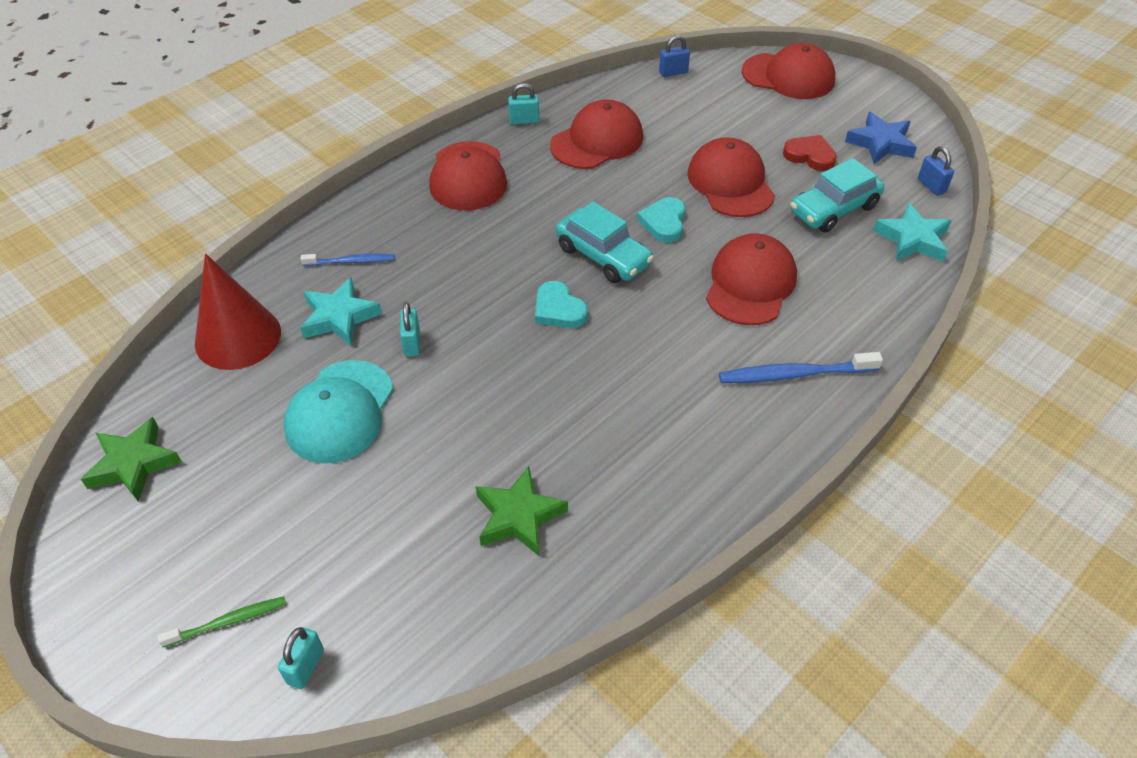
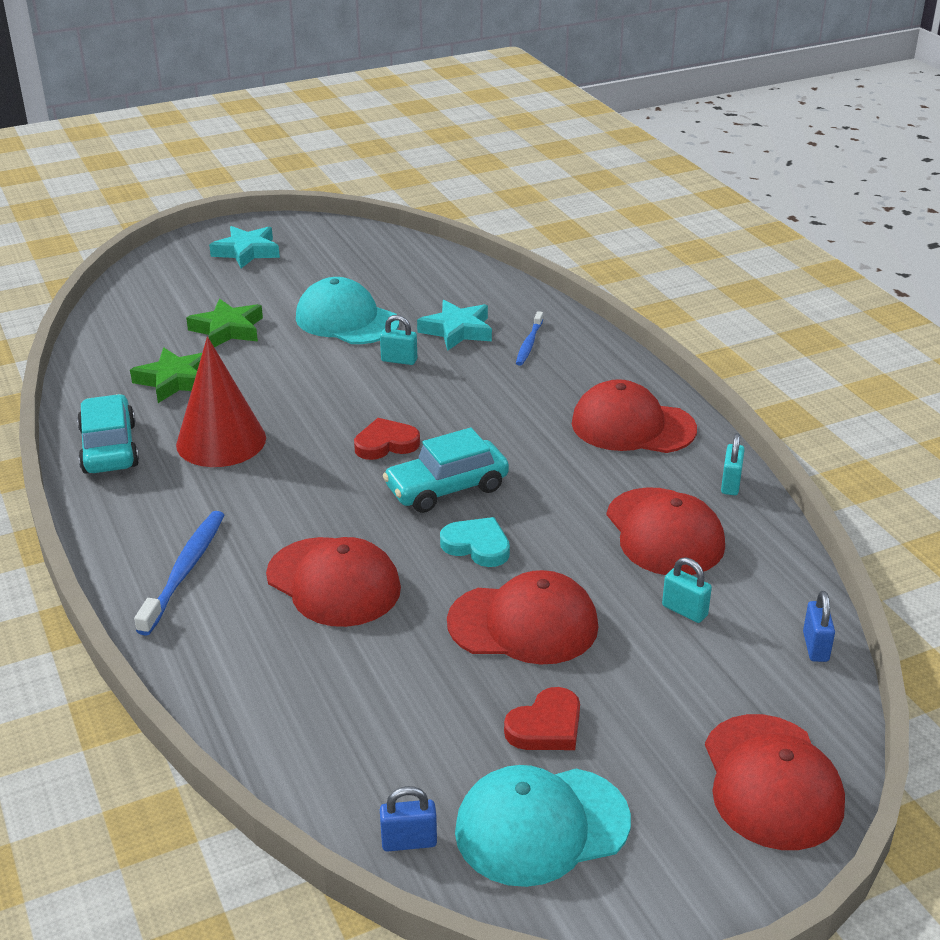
camera: 110 degrees right, 15 degrees down
green star [81,417,182,502] -> green star moved to [186,298,263,348]
green toothbrush [158,596,286,647] -> none
red cone [195,254,281,370] -> red cone moved to [176,337,266,467]
turquoise padlock [278,627,324,689] -> turquoise padlock moved to [662,557,712,623]
turquoise heart [535,281,588,328] -> red heart [354,418,420,460]
red cap [742,43,835,99] -> red cap turned 45 degrees counterclockwise [705,714,845,850]
turquoise car [790,158,884,233] -> turquoise car moved to [77,394,139,473]
blue star [845,112,917,164] -> turquoise cap [455,765,631,887]
turquoise star [873,203,951,261] -> turquoise star moved to [209,226,280,268]

